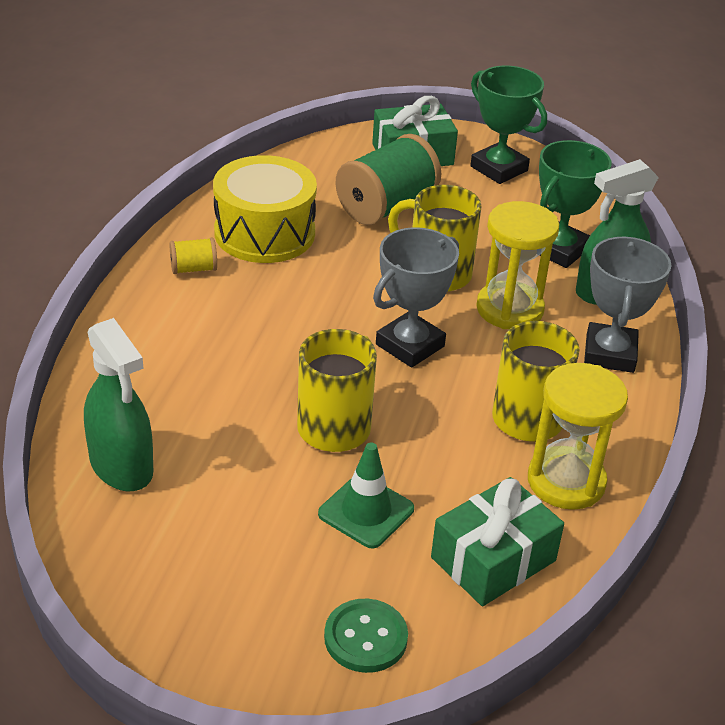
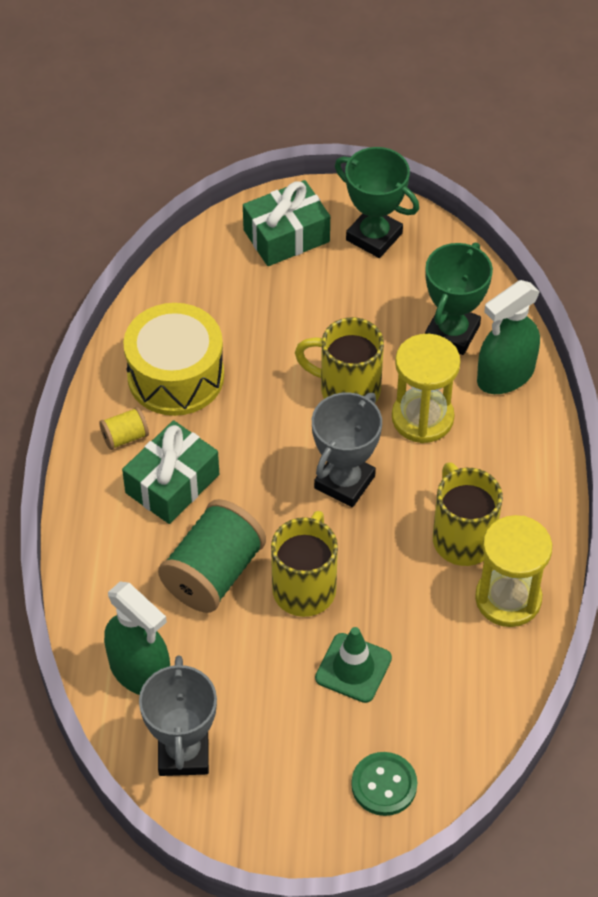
camera: 10 degrees left, 15 degrees up
green spool [335,134,441,225] -> green spool moved to [158,499,266,613]
green gift [431,477,564,606] -> green gift moved to [122,420,219,524]
grey trophy [584,237,672,373] -> grey trophy moved to [139,656,217,776]

